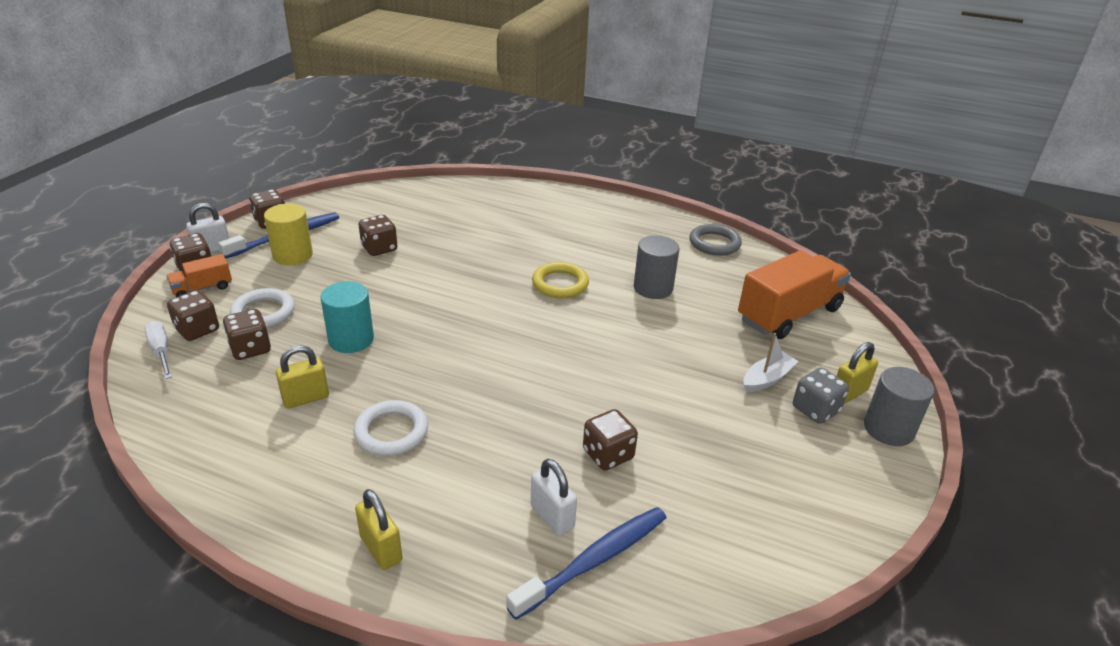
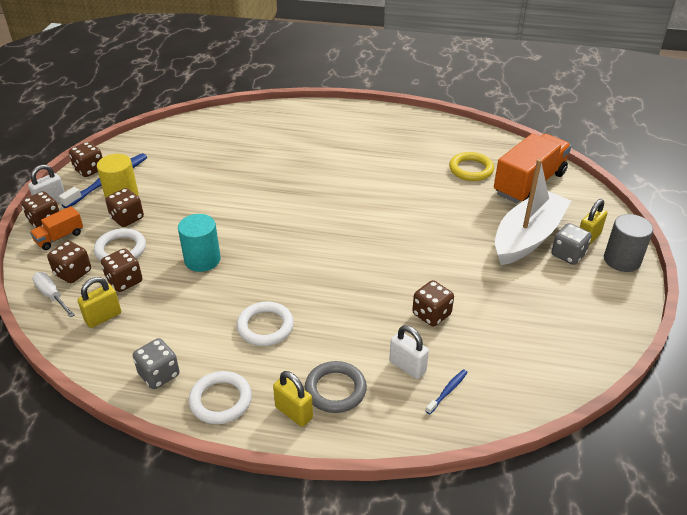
camera: 10 degrees left, 5 degrees up
yellow padlock [276,345,329,408] -> yellow padlock moved to [77,277,121,328]
brown dice [358,215,398,256] -> brown dice moved to [105,188,144,227]
blue toothbrush [506,507,667,620] -> blue toothbrush [426,369,468,414], size x0.47
yellow ring [532,262,589,298] -> yellow ring moved to [449,152,494,181]
grey cylinder [634,235,679,299] -> none
grey ring [689,224,742,256] -> grey ring moved to [305,361,367,413]
white boat [743,333,799,392] -> white boat [495,159,571,265], size x2.15
none -> grey dice [133,338,180,389]
none -> white ring [189,371,252,424]

